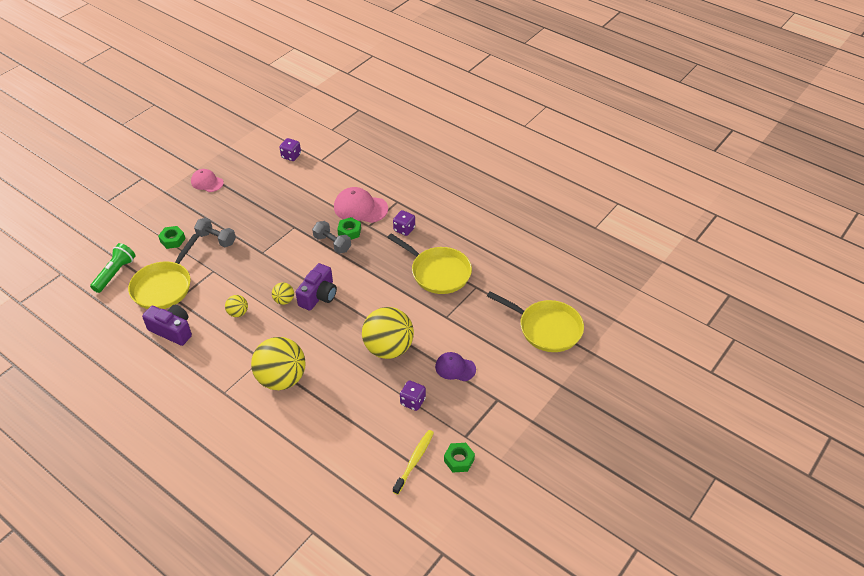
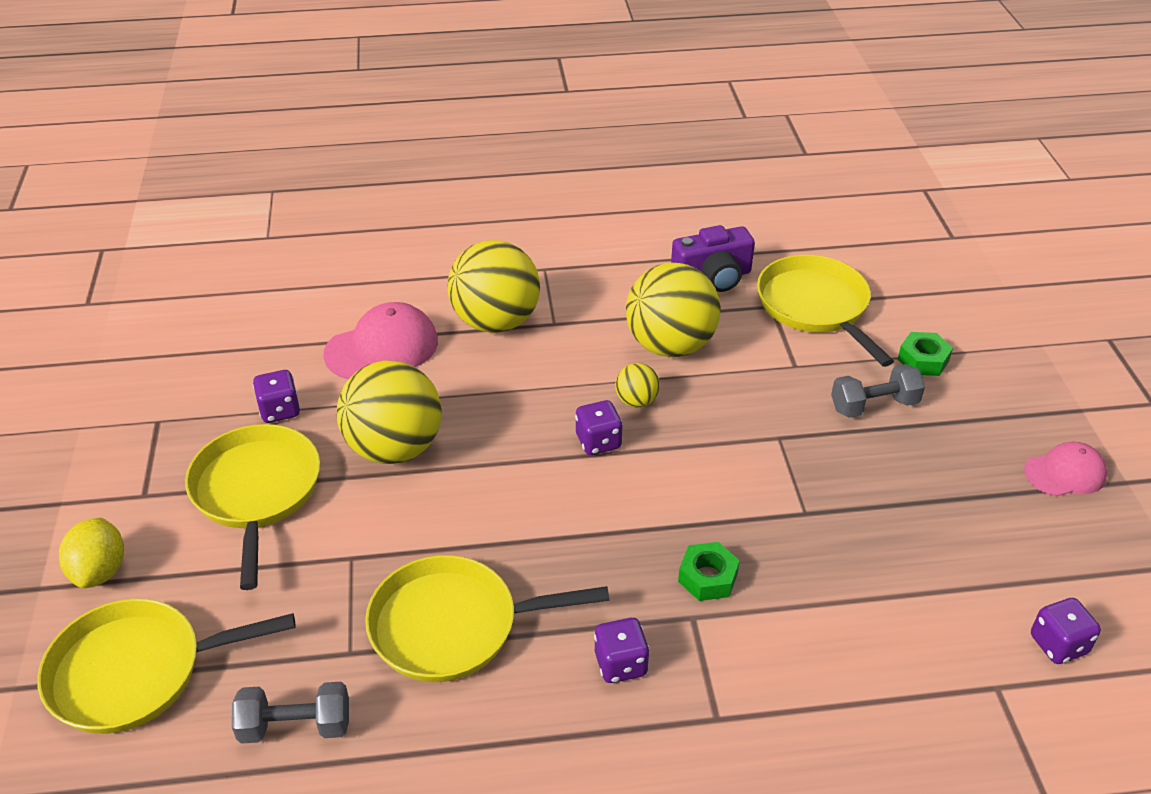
camera: 135 degrees right, 5 degrees down
green flashlight [90,243,136,293] -> none
yellow ball [225,295,248,317] -> yellow ball [626,263,721,357], size x2.20
purple camera [296,263,337,311] -> purple dice [575,400,623,455]
grey dumbbell [312,221,351,254] -> grey dumbbell moved to [232,682,349,744]
pink cap [334,187,388,223] -> pink cap moved to [323,302,438,379]
yellow toothbrush [393,430,434,495] -> none
purple cap [435,352,476,381] -> yellow pan [185,424,320,590]
green nut [444,443,475,472] -> none
none -> yellow lemon [59,518,124,588]

